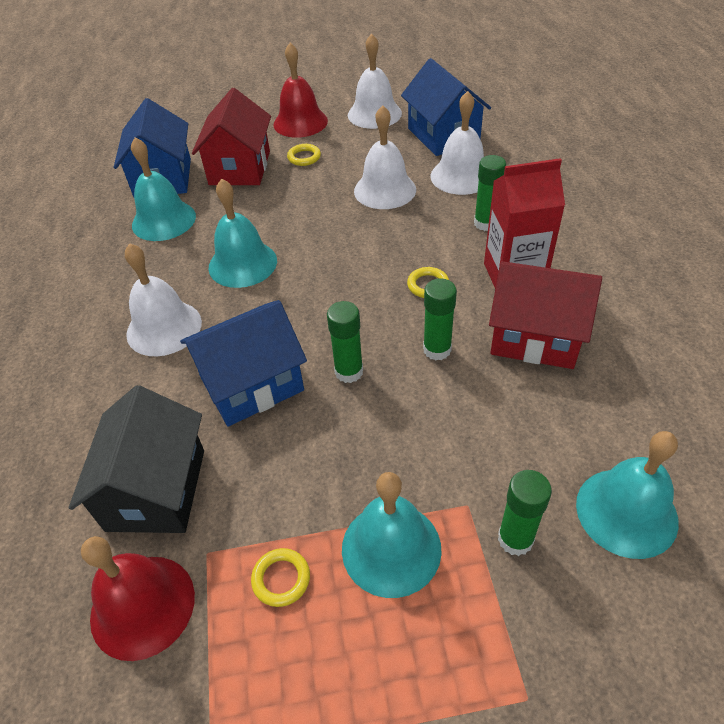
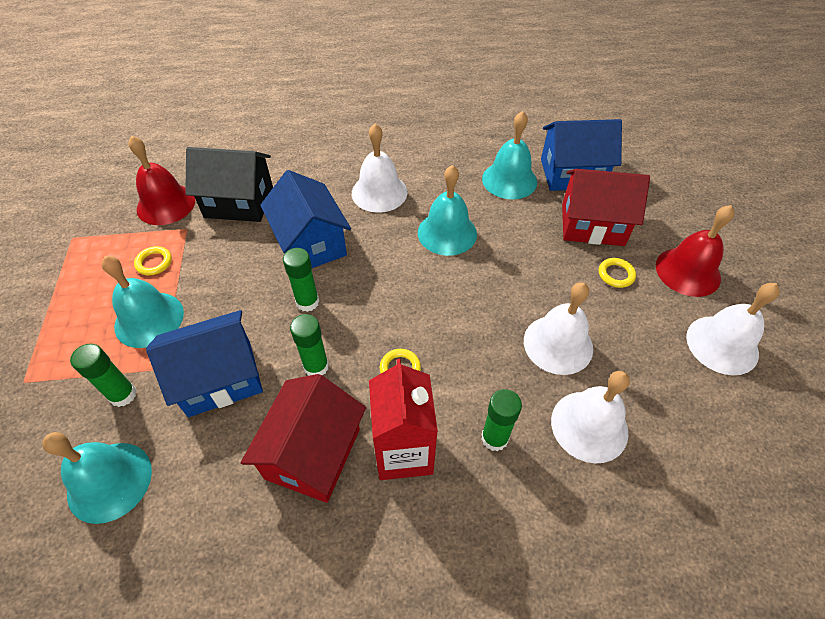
camera: 90 degrees right, 5 degrees up
blue house [401,58,491,156] -> blue house moved to [146,310,263,417]

